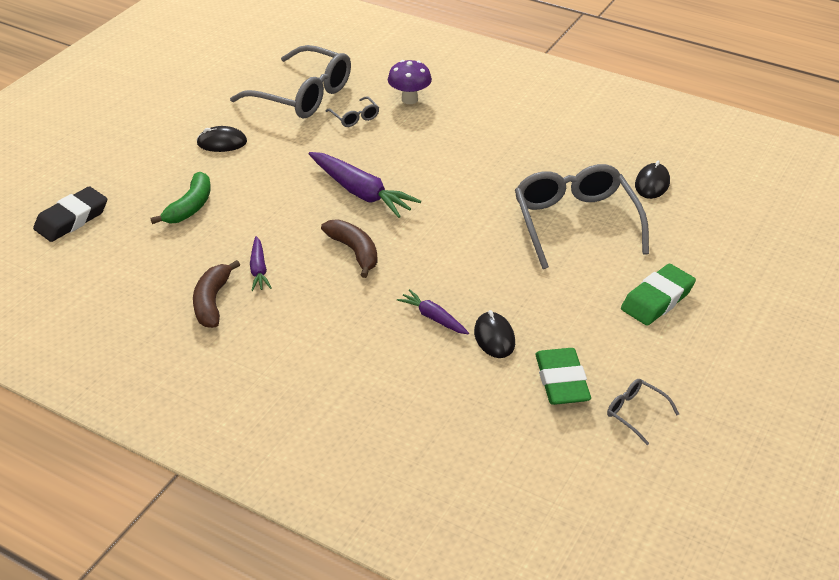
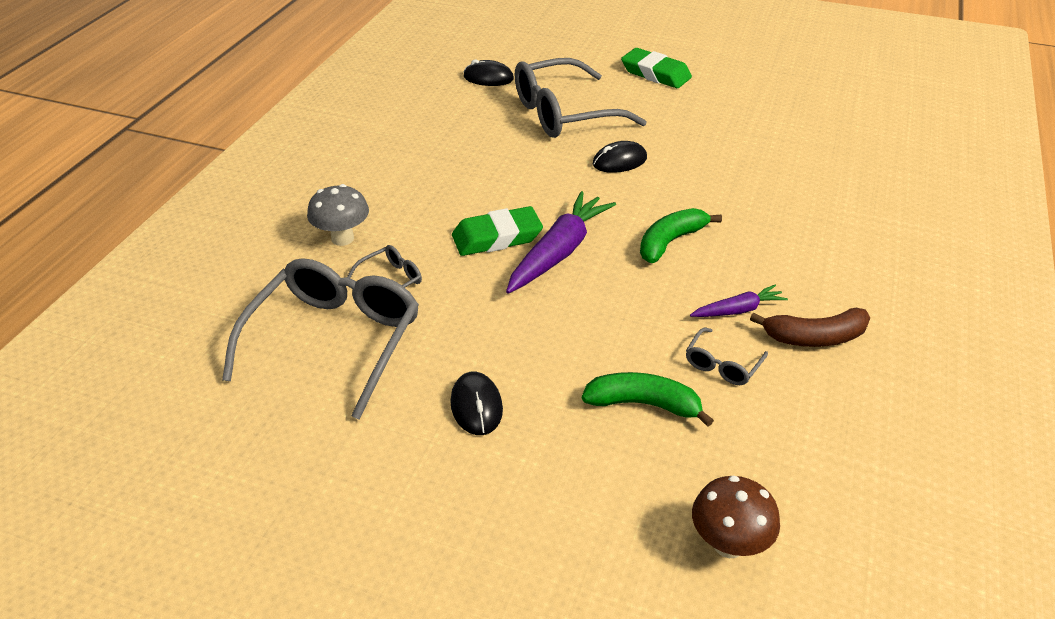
camera: 100 degrees left, 0 degrees up
black eraser [33,186,107,242] -> brown mushroom [692,476,780,558]
brown banana [321,219,378,278] -> green banana [640,208,722,263]
purple mushroom [388,60,432,104] -> grey mushroom [307,184,369,246]
purple carrot [397,289,469,334] -> none
black mouse [474,310,515,358] -> black mouse moved to [593,141,647,173]
green eraser [535,348,591,405] -> green eraser moved to [452,206,543,256]
grey glasses [607,379,679,445] -> grey glasses moved to [686,328,768,385]

